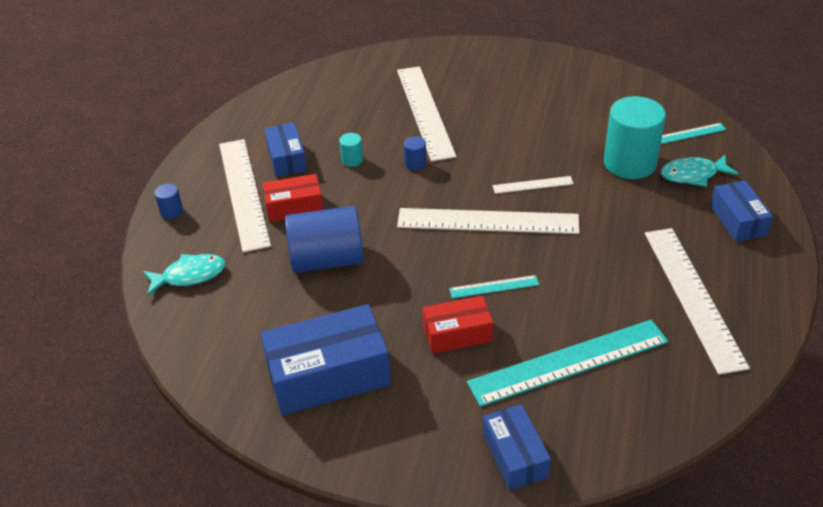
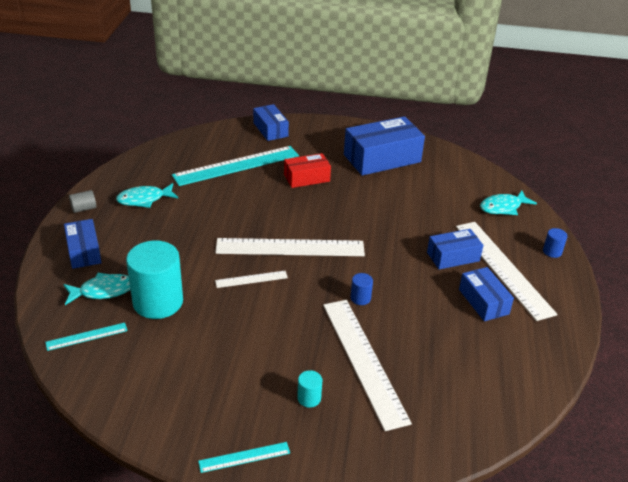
camera: 170 degrees right, 5 degrees down
red box [262,174,323,222] -> blue box [427,229,484,269]
blue cylinder [285,206,363,273] -> none
turquoise cylinder [339,133,363,167] -> turquoise cylinder moved to [297,370,322,407]
turquoise ruler [449,275,539,298] -> turquoise ruler moved to [198,442,290,473]
white ruler [645,228,750,375] -> turquoise fish [116,183,178,208]
none -> grey cylinder [69,190,96,213]

